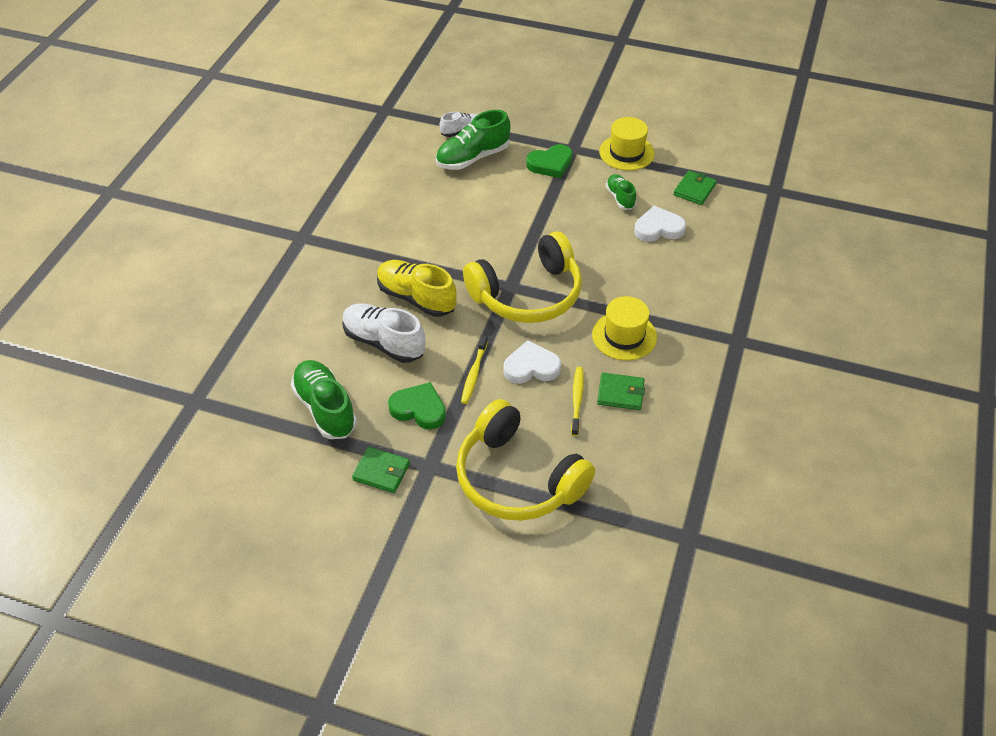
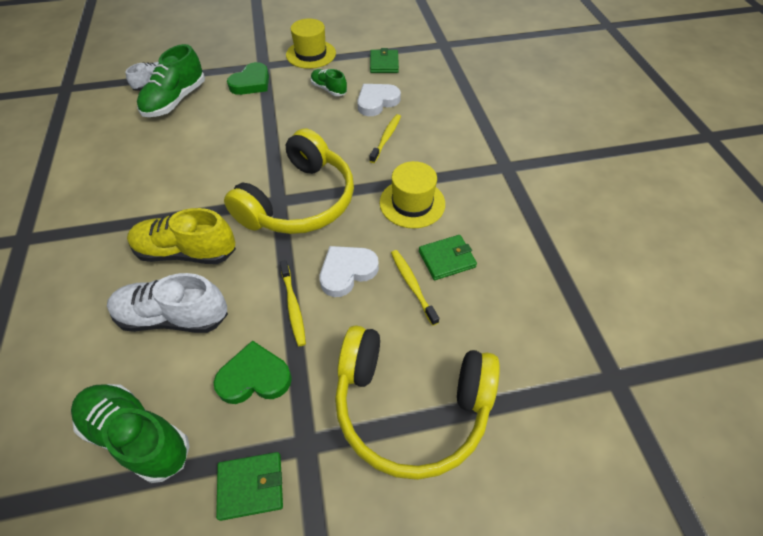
camera: 30 degrees left, 5 degrees up
none -> yellow toothbrush [369,114,401,163]

